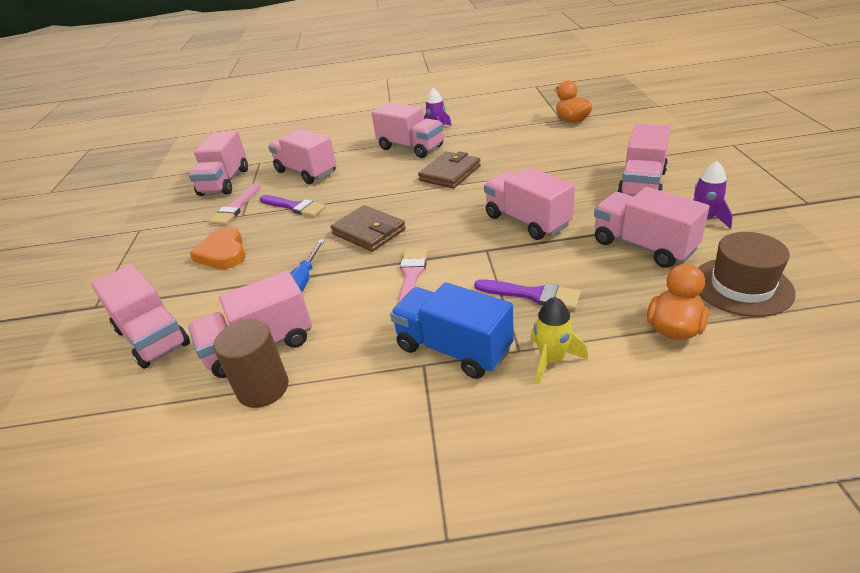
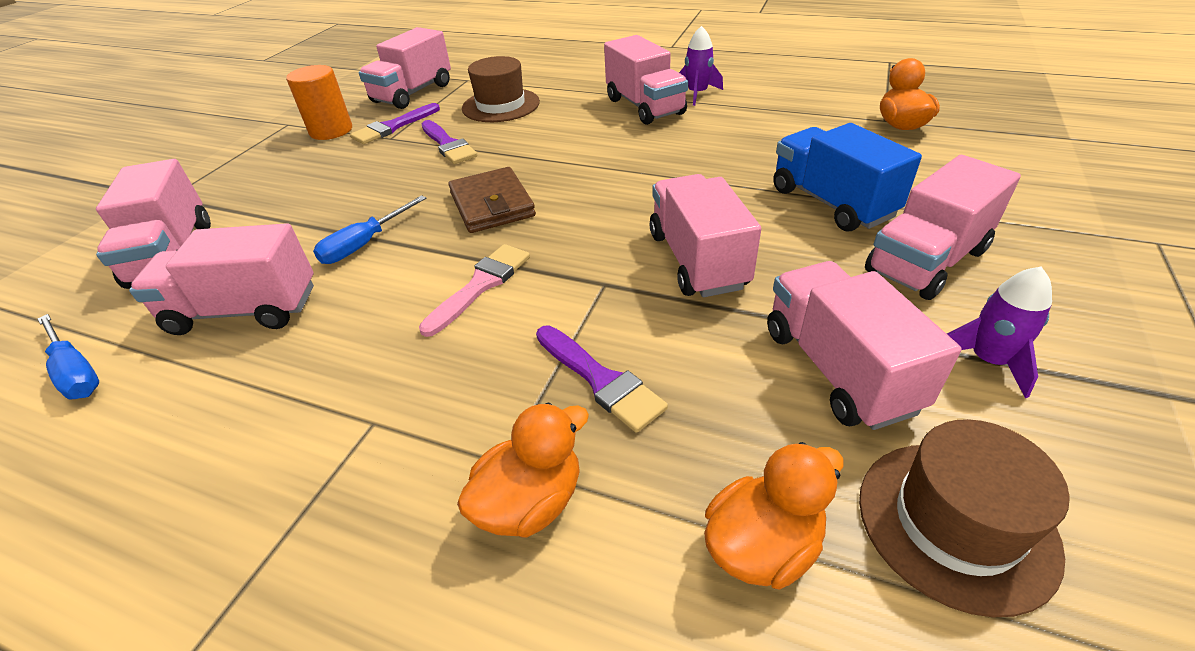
camera: 25 degrees right, 5 degrees up
orange heart [190,227,246,269] -> none
pink brush [209,183,261,225] -> purple brush [350,103,440,144]
brown cylinder [213,319,288,408] -> none
pink truck [268,128,336,184] -> brown hat [462,56,540,122]
blue truck [390,282,514,379] -> blue truck moved to [773,123,922,231]
brown wallet [418,151,481,188] -> none
yellow rocket [530,297,588,384] -> orange duck [457,402,589,537]
none -> blue screwdriver [38,314,99,399]
none -> orange cylinder [286,65,352,140]

